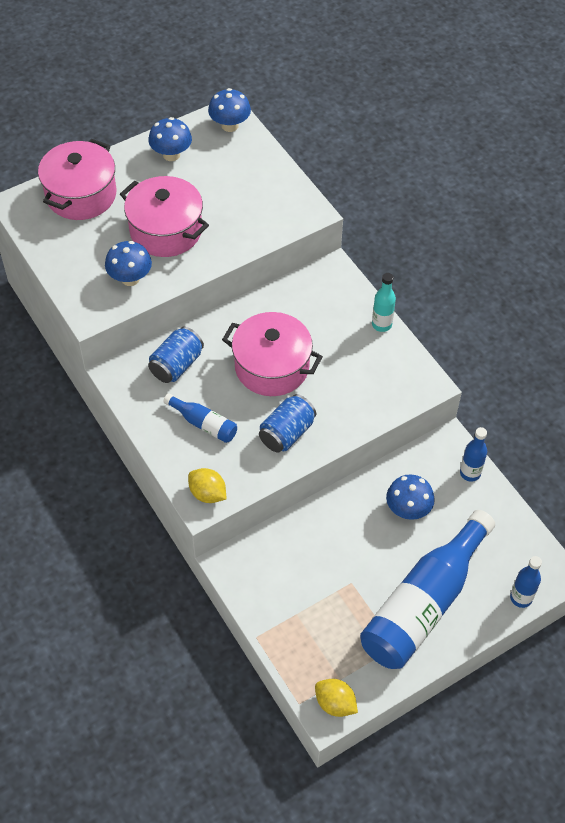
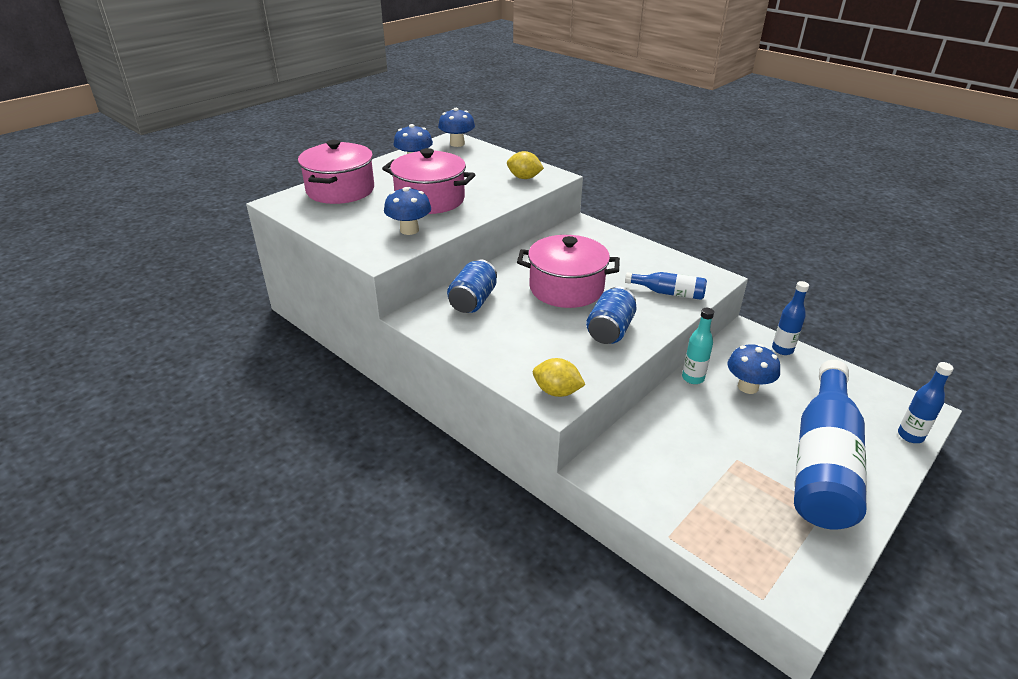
camera: 15 degrees left, 20 degrees down
blue bottle [163,393,237,443] -> blue bottle moved to [625,272,707,300]
yellow lemon [315,679,358,717] -> yellow lemon moved to [507,151,544,179]
turquoise bottle [372,273,396,332] -> turquoise bottle moved to [682,308,714,384]

